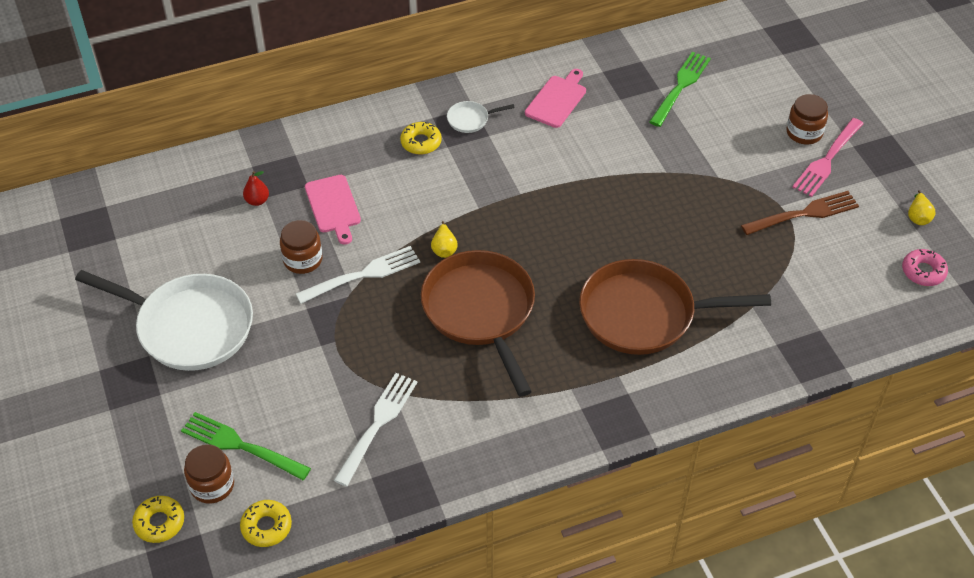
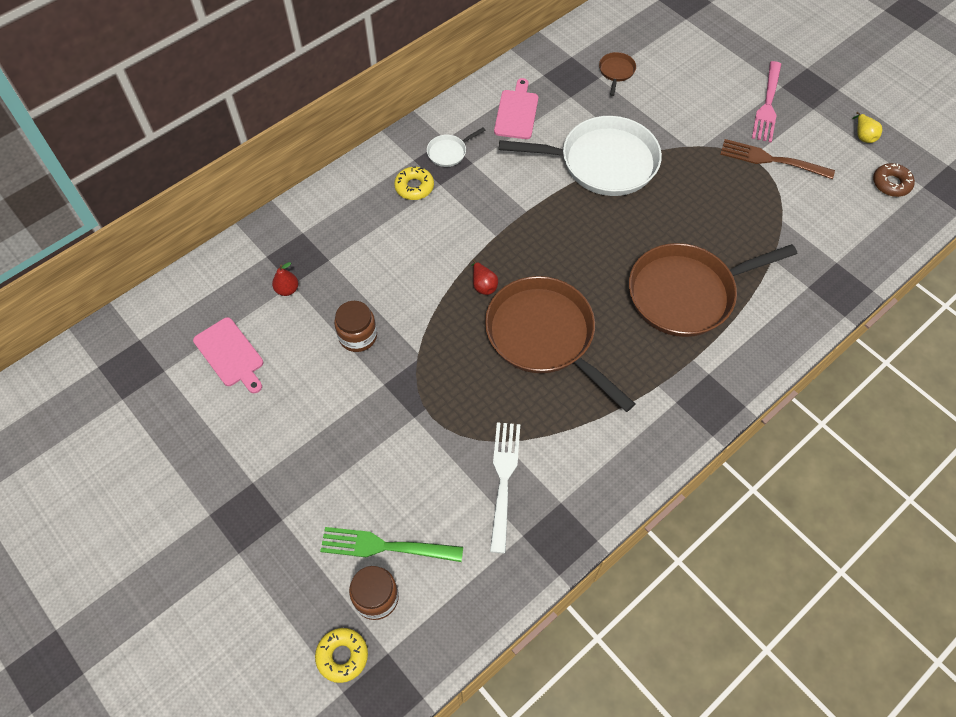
camera: 20 degrees left, 10 degrees up
white pan [75,270,253,371] -> white pan moved to [499,116,662,196]
yellow donut [240,500,292,547] -> none
white fork [296,246,420,304] -> none
pink cutting board [305,175,361,245] -> pink cutting board moved to [193,317,263,393]
yellow pear [431,221,458,258] -> red pear [471,259,498,295]
green fork [649,52,711,127] -> brown pan [599,52,636,96]
brown fork [741,191,859,235] -> brown fork turned 120 degrees counterclockwise [720,139,835,179]
brown jar [786,94,828,144] -> none
pink donut [902,249,948,286] -> brown donut [873,163,915,197]

